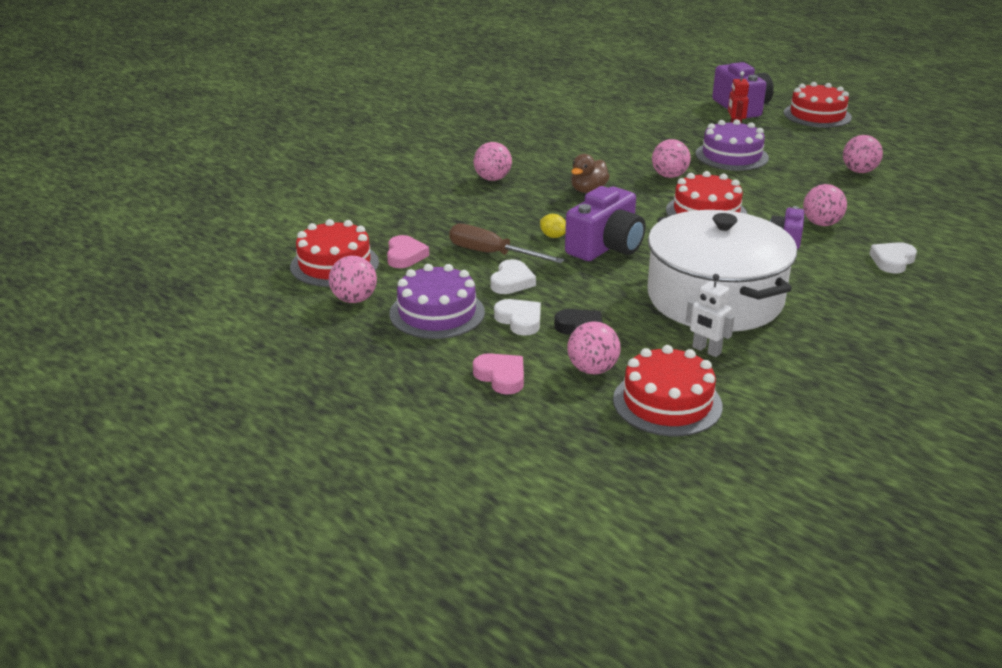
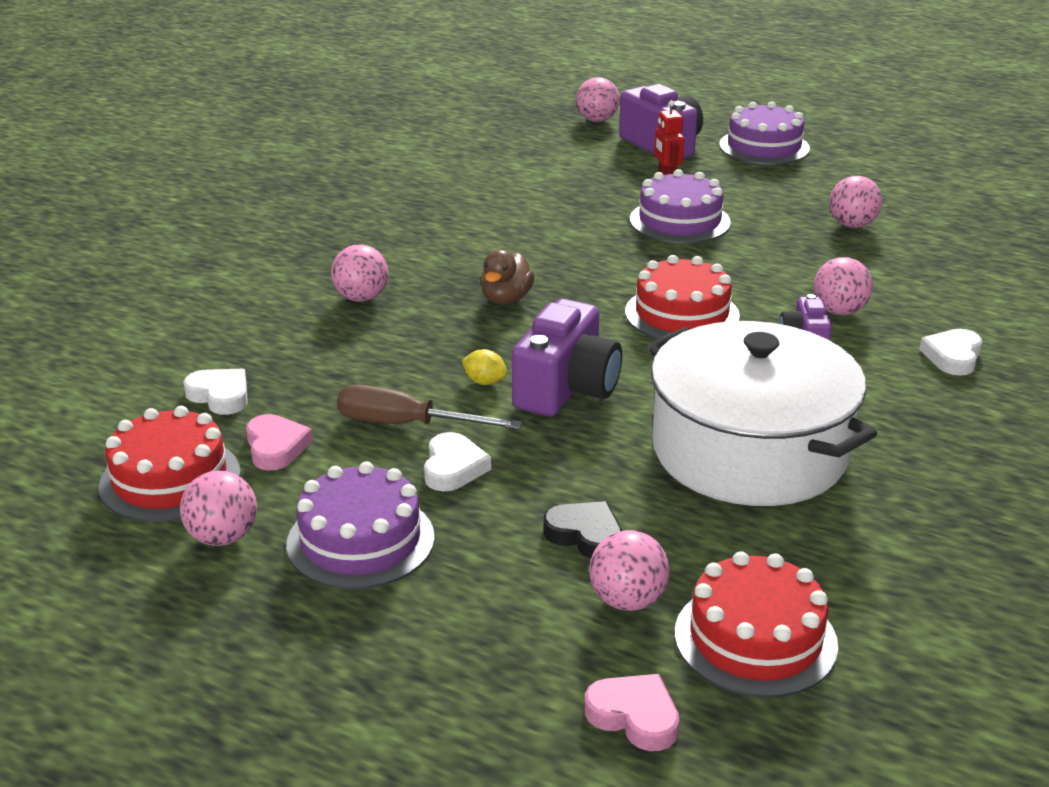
camera: 15 degrees left, 0 degrees up
pink heart [473,353,524,394] -> pink heart moved to [584,674,680,751]
white heart [494,299,541,336] -> white heart moved to [183,369,248,415]
pink ball [652,139,691,178] -> pink ball moved to [576,77,620,122]
white robot [686,274,735,357] -> none
red cake [784,82,852,128] -> purple cake [719,102,810,165]

